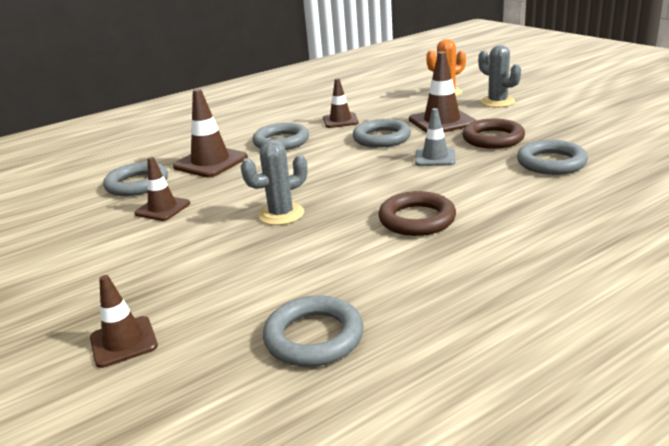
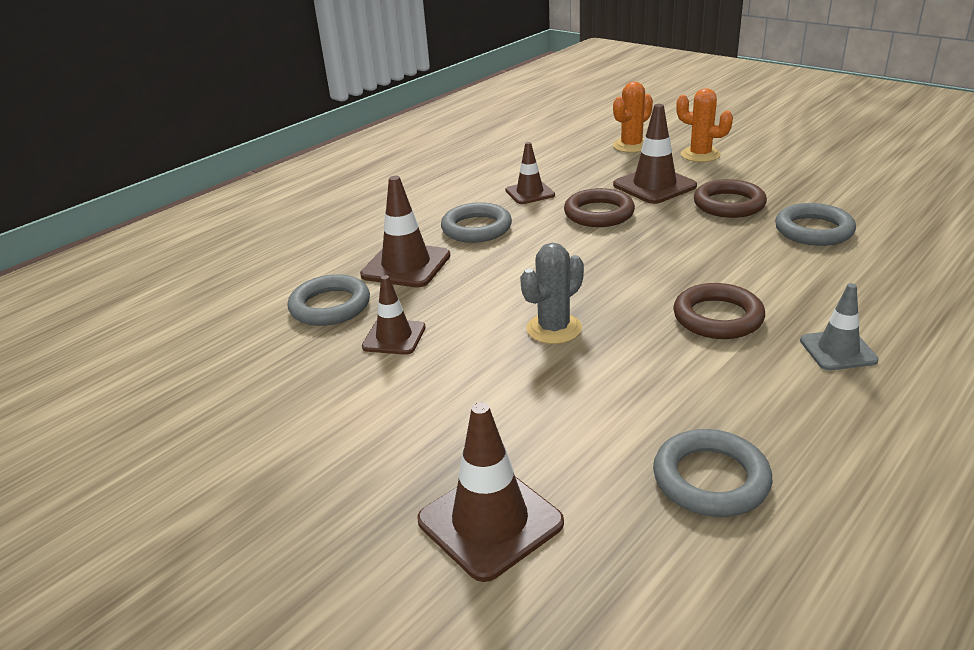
camera: 15 degrees left, 5 degrees up
brown traffic cone [90,275,158,368] -> brown traffic cone [417,402,564,582], size x1.56
grey ring [353,119,411,148] -> brown ring [564,188,635,227]
grey traffic cone [415,108,456,166] -> grey traffic cone moved to [800,283,879,370]
grey cactus [478,45,521,108] -> orange cactus [676,88,733,162]

